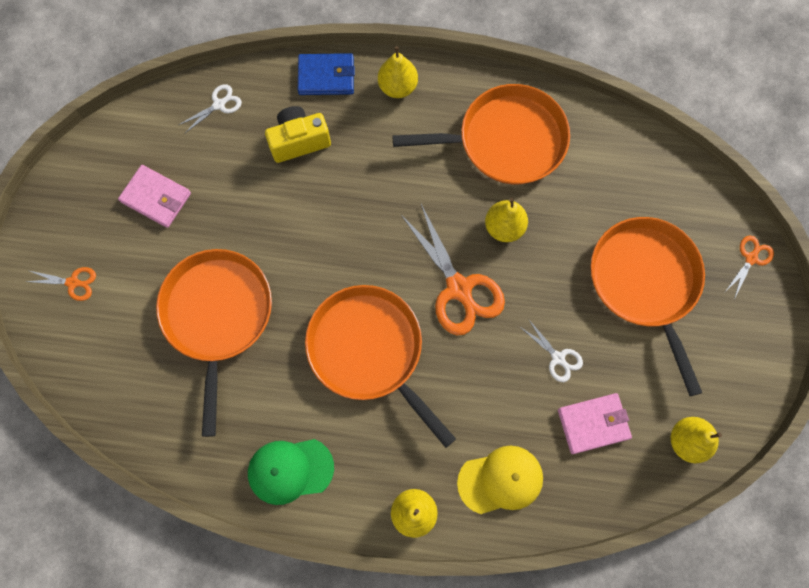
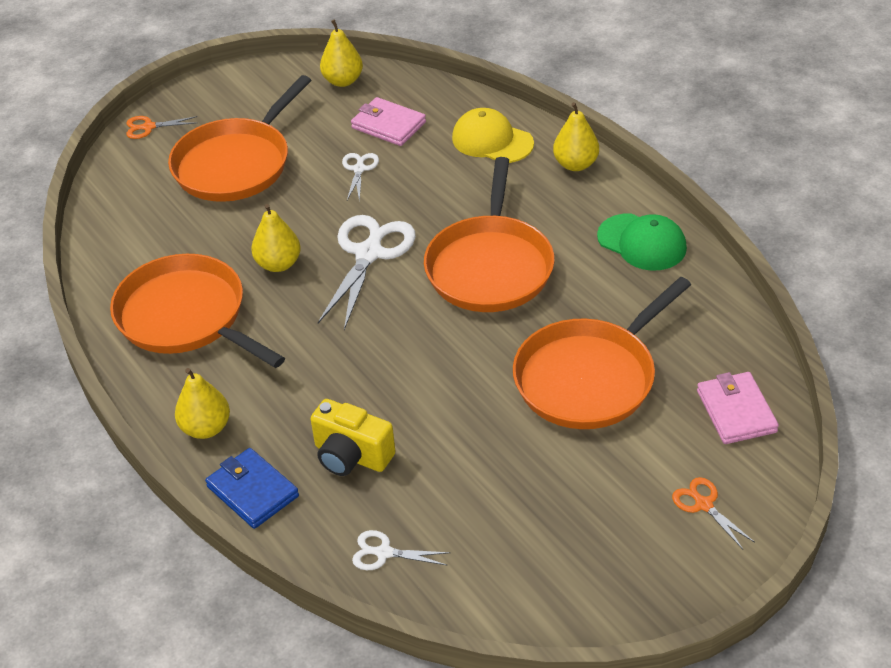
camera: 130 degrees left, 30 degrees down
pink wallet [118,165,191,228] -> pink wallet moved to [697,372,779,444]
orange scissors [401,204,505,336] -> white scissors [318,215,416,330]

